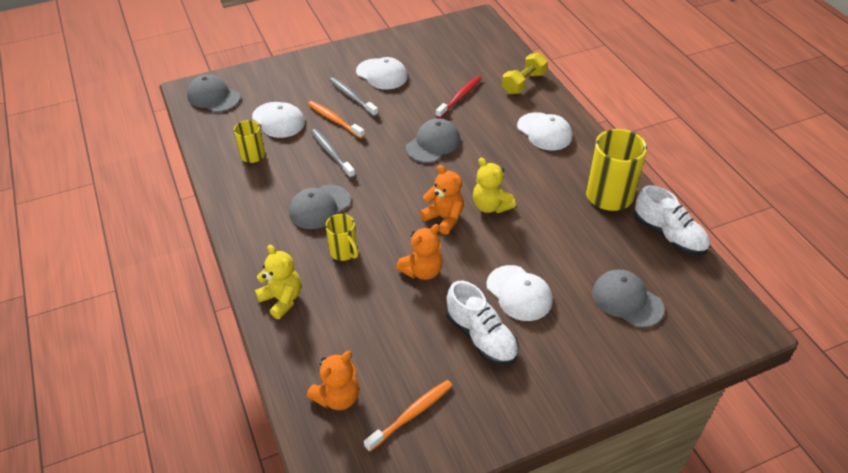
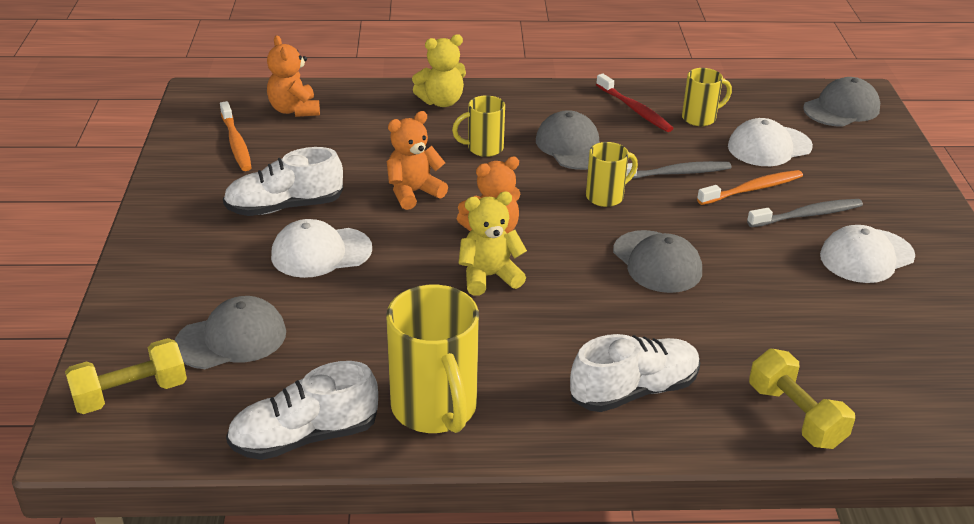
camera: 110 degrees right, 10 degrees down
orange teddy bear [396,224,443,280] -> orange teddy bear turned 75 degrees clockwise [387,111,448,210]
red toothbrush [435,76,482,118] -> red toothbrush moved to [596,73,673,132]
white cap [517,112,572,150] -> white shoe [570,334,700,412]
none -> yellow dumbbell [65,338,187,414]
none -> yellow mug [586,142,638,207]

